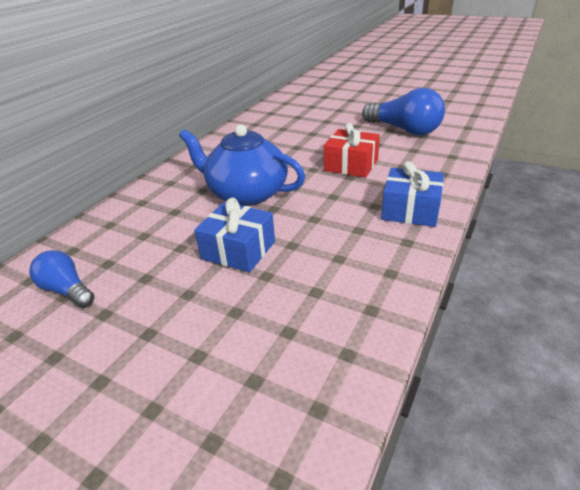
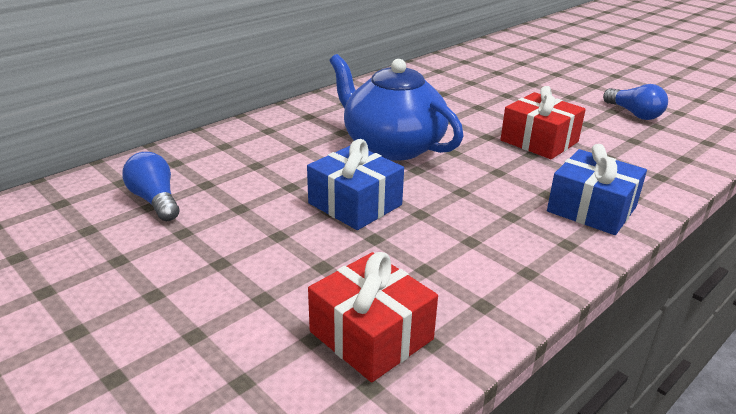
camera: 15 degrees right, 5 degrees down
blue light bulb [362,88,445,135] -> blue light bulb [603,84,668,120], size x0.58
none -> red gift [308,252,438,382]

